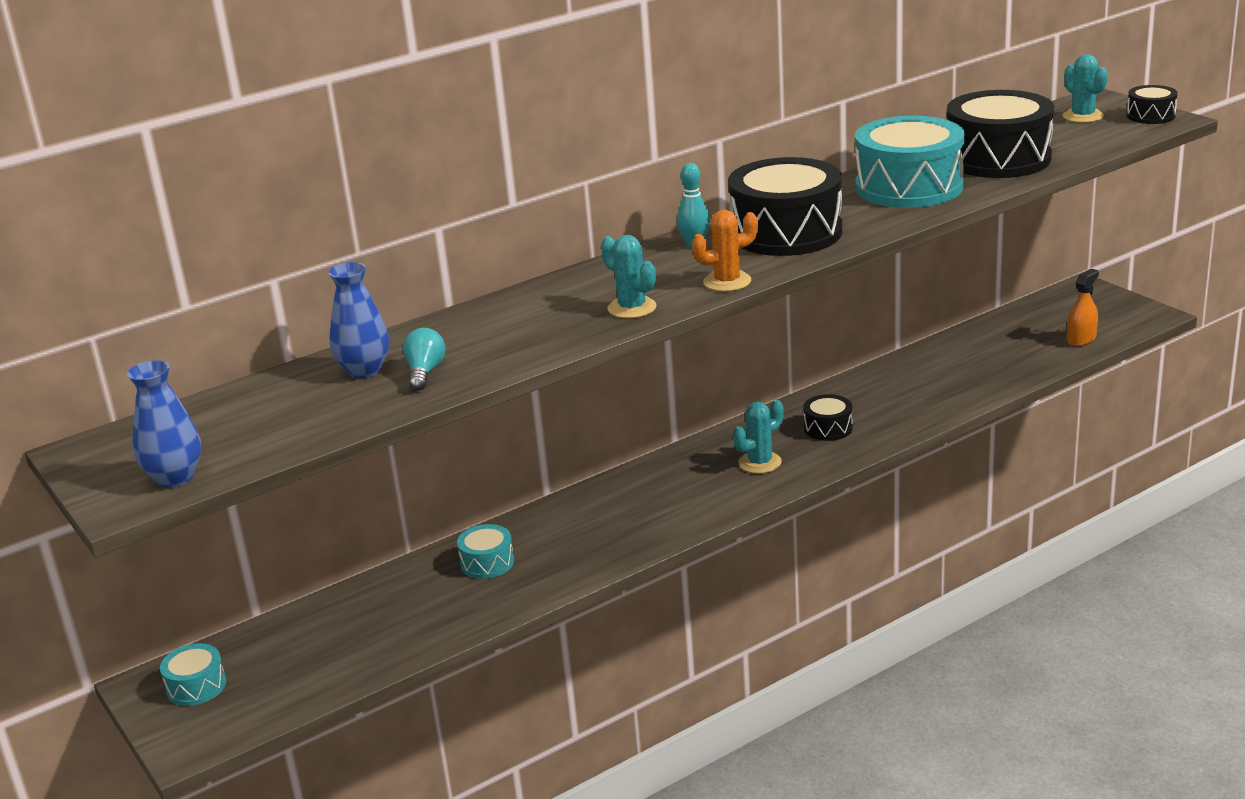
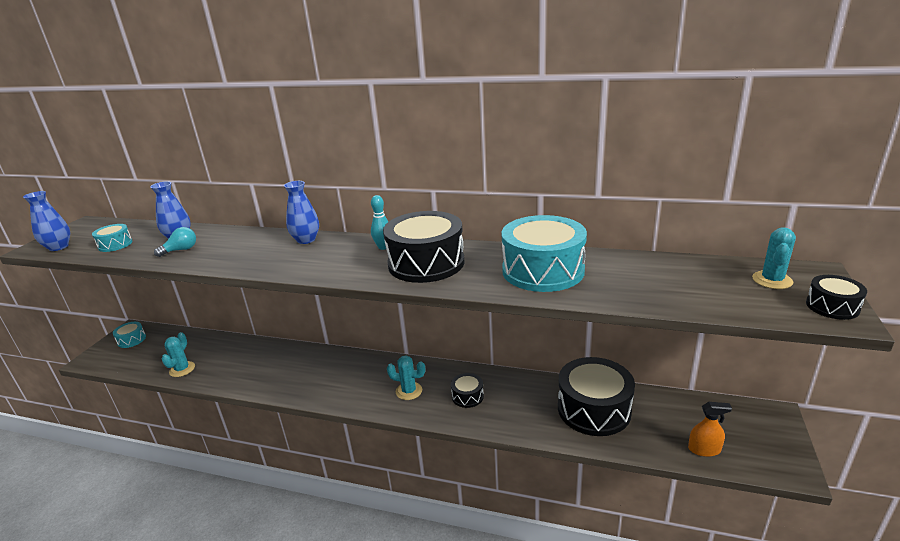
camera: 50 degrees right, 0 degrees up
turquoise drum [457,524,514,579] -> turquoise drum moved to [92,224,132,252]
turquoise cactus [601,235,657,318] -> turquoise cactus moved to [162,332,195,377]
orange cactus [692,210,758,292] -> none
black drum [947,90,1054,178] -> black drum moved to [558,357,635,436]
none -> blue vase [284,181,319,244]

